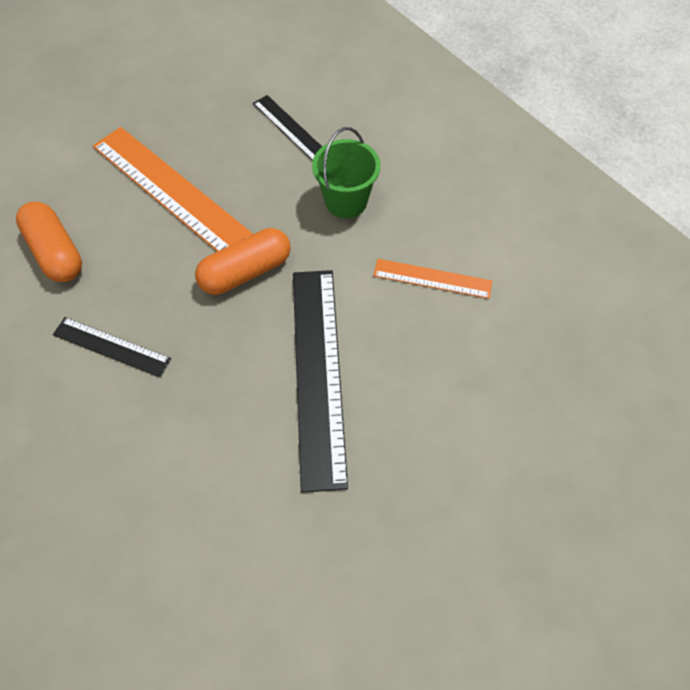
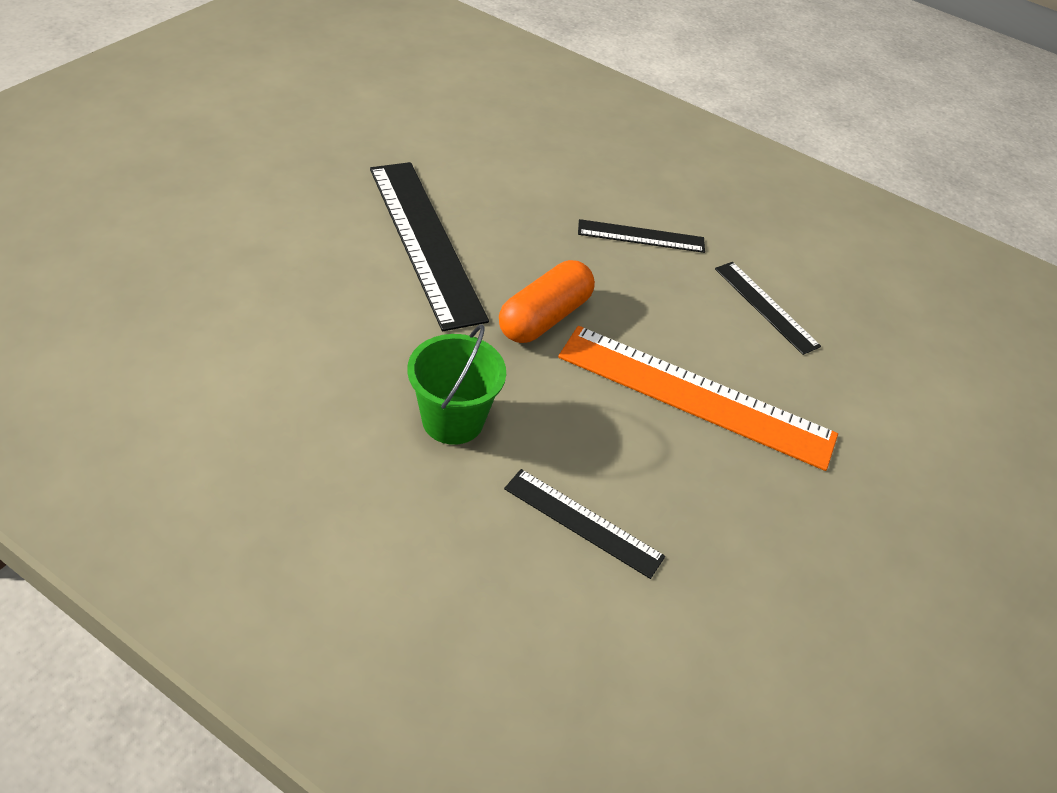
camera: 155 degrees right, 15 degrees down
orange capsule [16,202,82,282] -> black ruler [715,262,821,355]
orange ruler [373,259,492,299] -> none

